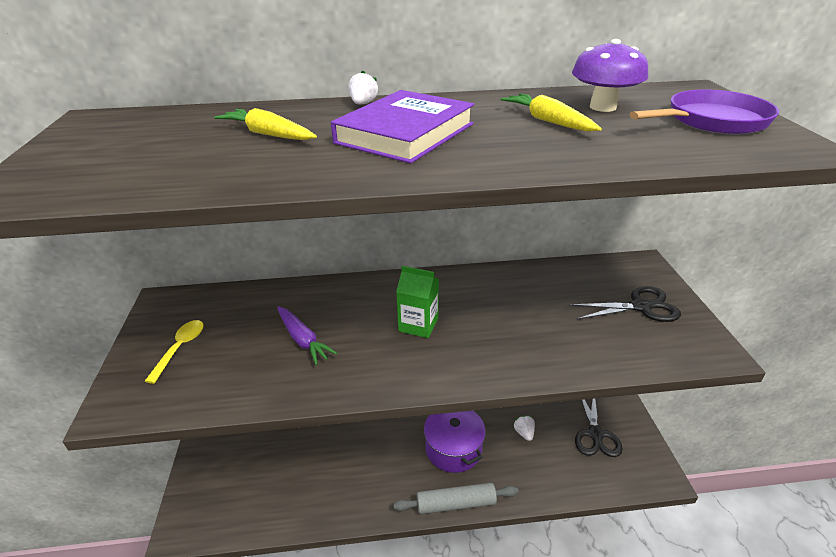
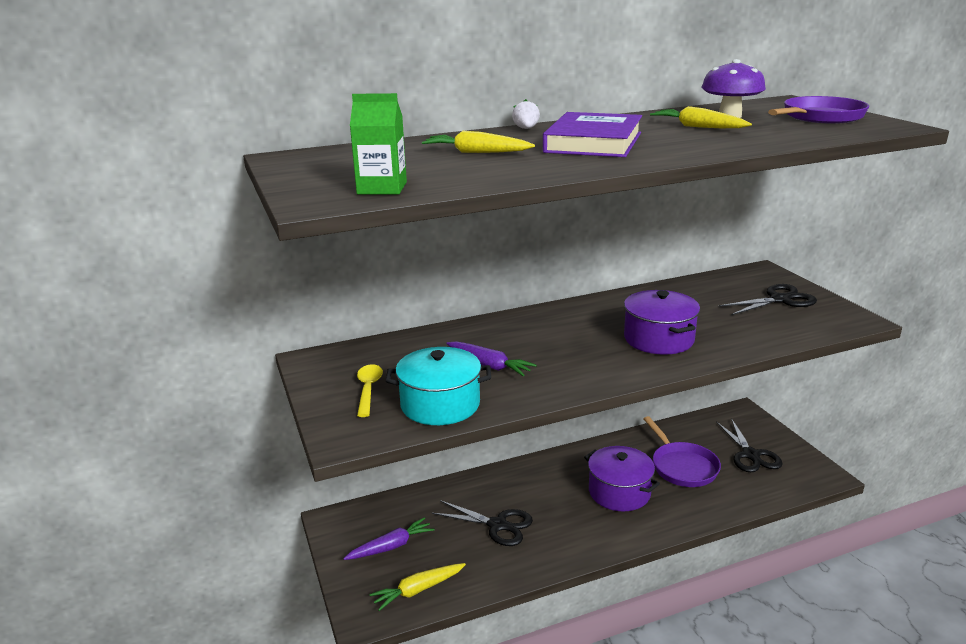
camera: 15 degrees left, 10 degrees down
grey rolling pin [393,483,519,514] -> none
green carton [396,266,439,338] -> green carton moved to [350,93,407,194]
white strawberry [514,415,535,441] -> purple pan [644,416,721,487]
none -> purple carrot [343,517,434,560]
none -> yellow carrot [369,563,466,611]
none -> turquoise pot [386,347,491,425]
none -> black scissors [432,500,533,546]
none -> purple pot [624,290,700,355]

